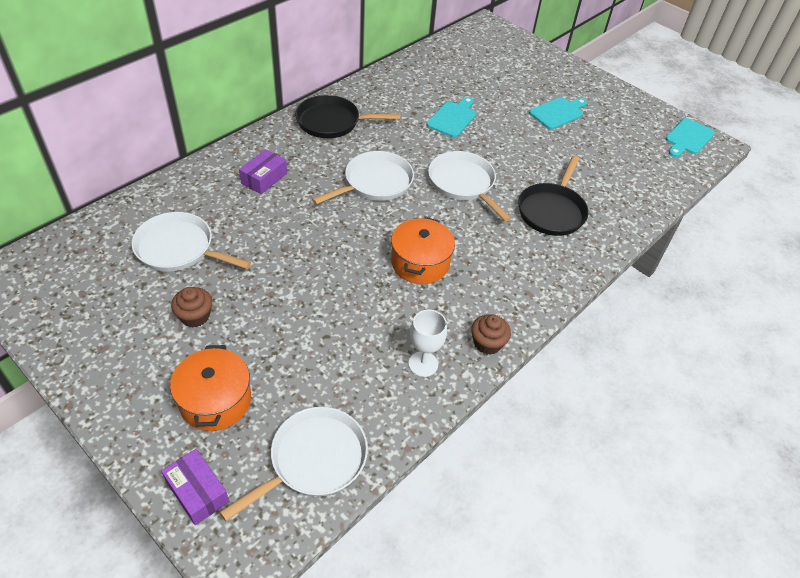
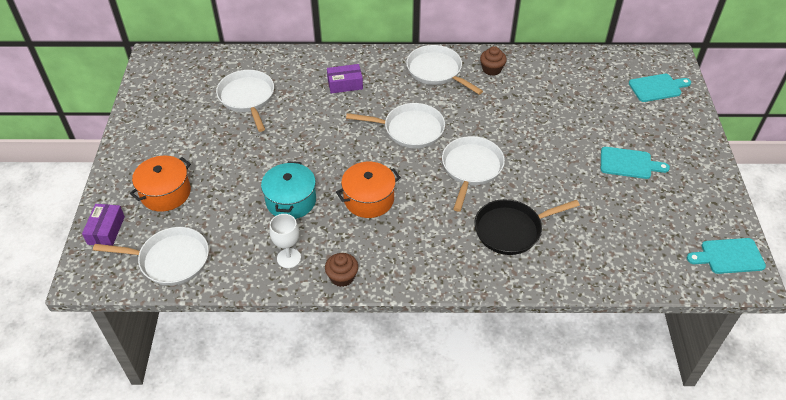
camera: 50 degrees right, 0 degrees up
brown cupcake [171,287,212,327] -> brown cupcake moved to [480,46,507,76]
black pan [295,95,401,138] -> white pan [406,45,483,95]
turquoise cutting board [427,97,476,137] -> turquoise cutting board moved to [629,74,691,102]
none -> turquoise pot [261,161,316,219]

